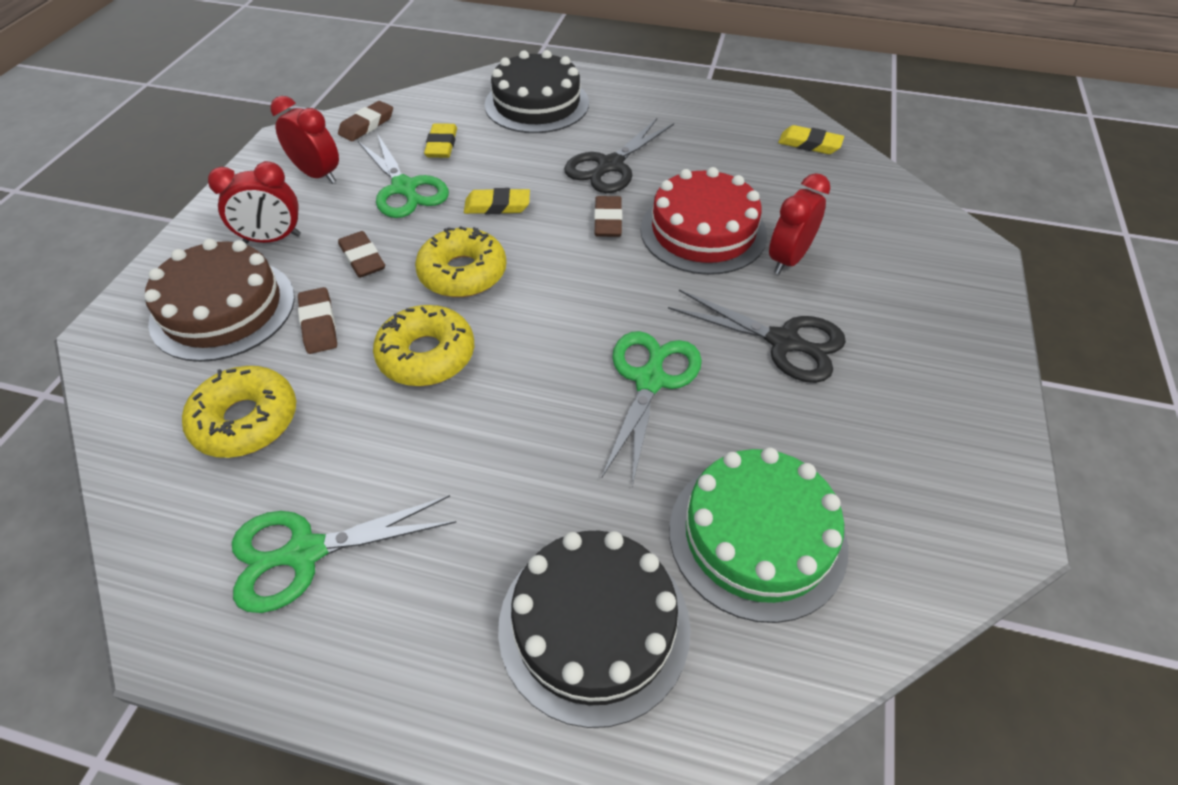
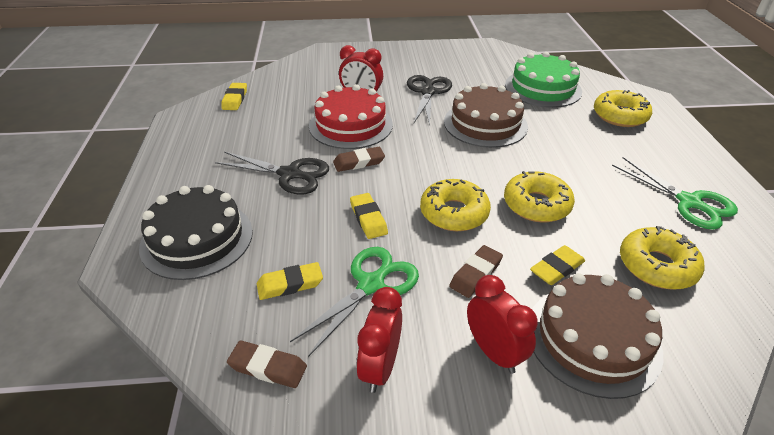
camera: 110 degrees left, 10 degrees down
brown eraser [298,287,337,354] -> yellow eraser [530,245,585,285]
black cake [498,531,691,728] -> yellow donut [594,90,652,127]
green scissors [601,331,702,486] -> brown cake [444,83,528,148]

